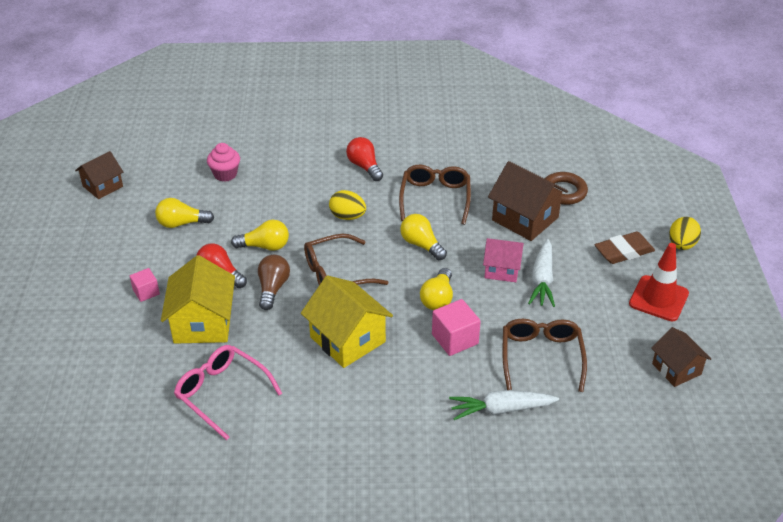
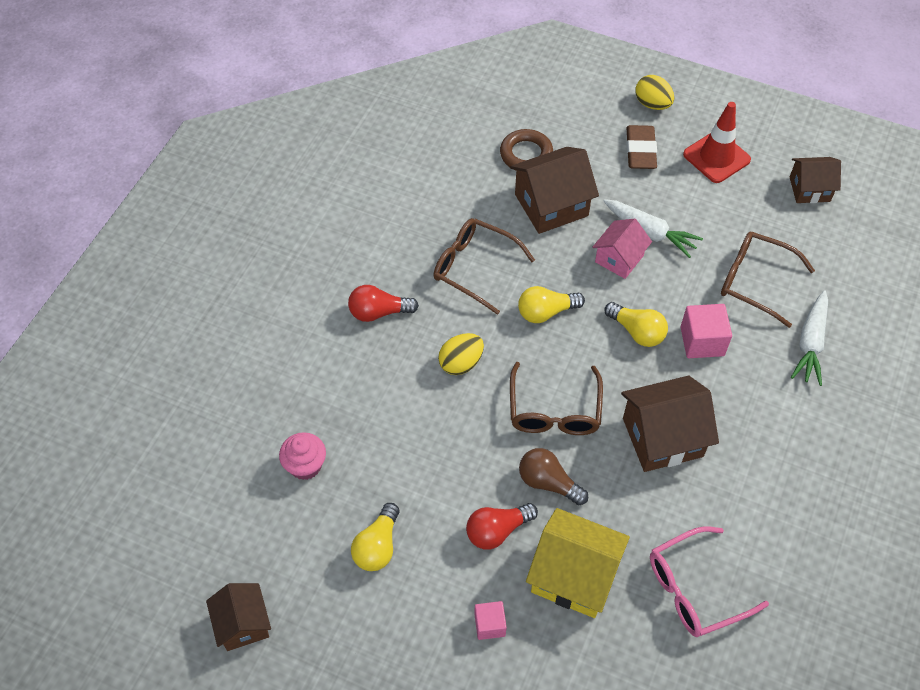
camera: 65 degrees left, 15 degrees up
yellow light bulb [231,220,289,251] -> none
yellow house [301,275,393,368] -> brown house [621,376,719,472]

